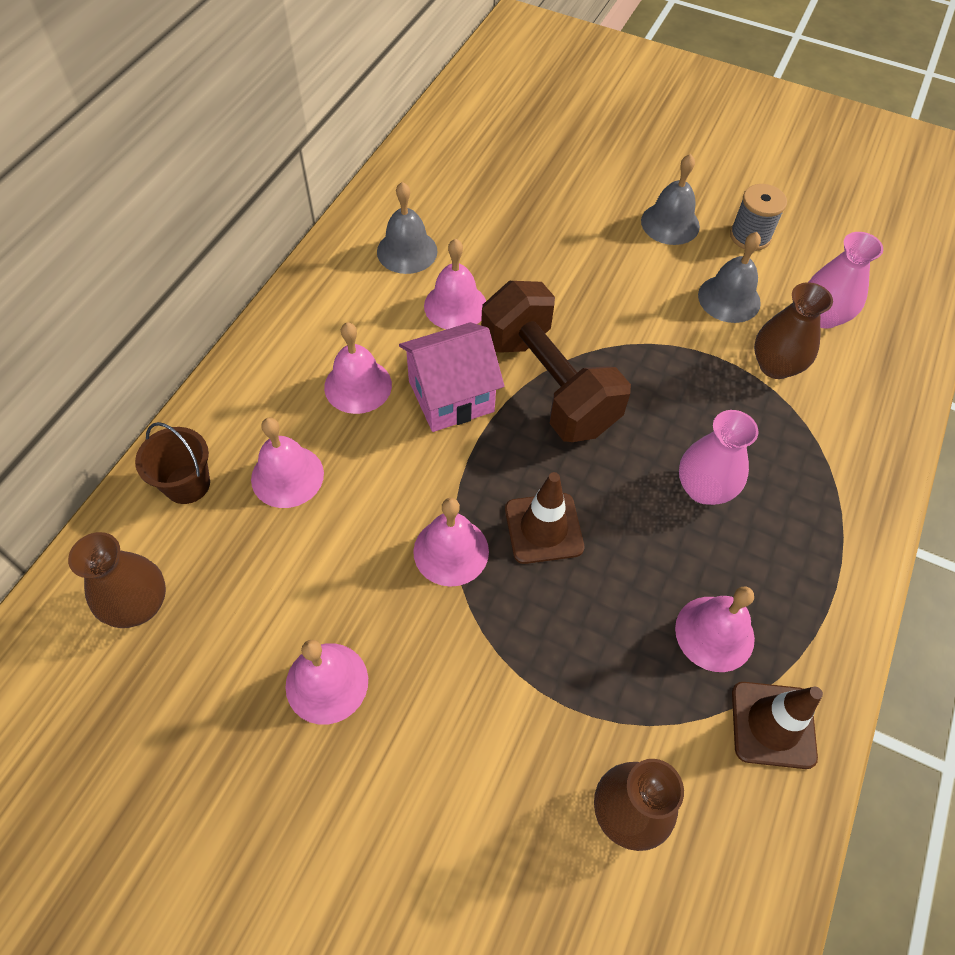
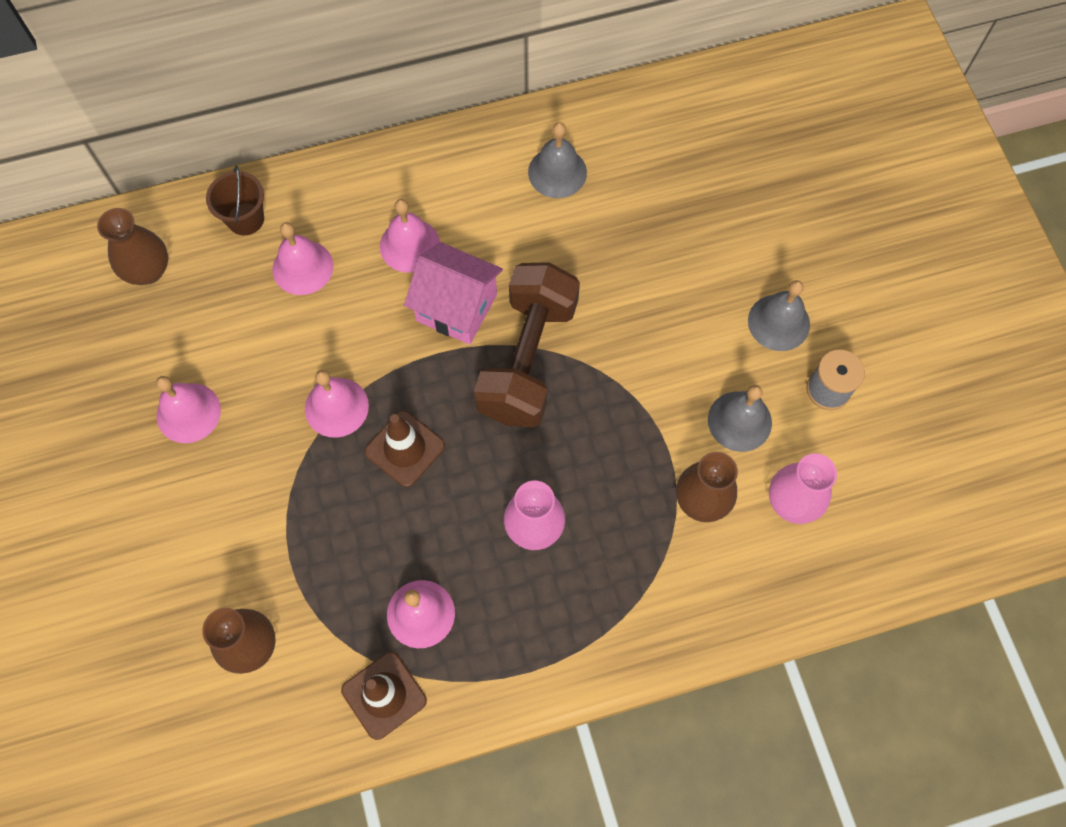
camera: 50 degrees right, 10 degrees up
pink bell [424,239,486,329] -> none

